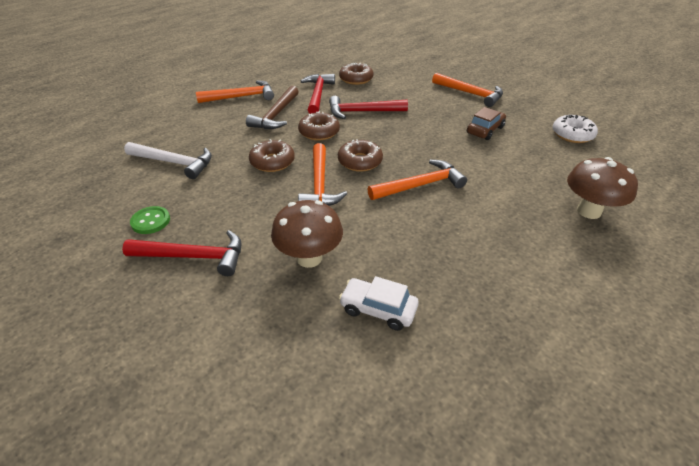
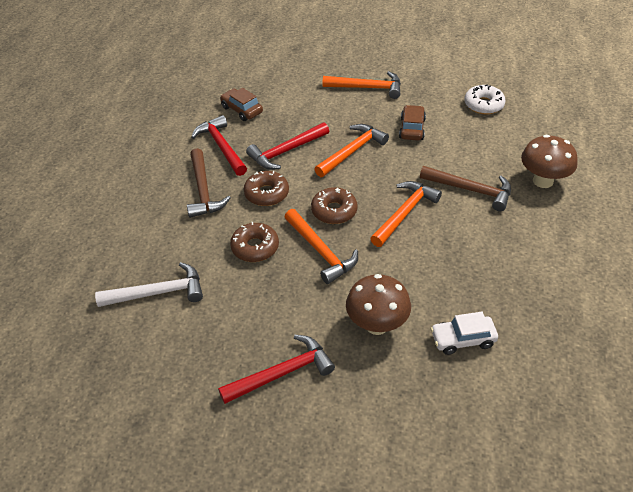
camera: 30 degrees left, 5 degrees up
green button [130,206,170,234] -> none
orange hammer [196,80,274,103] -> orange hammer moved to [315,124,389,177]
brown donut [339,63,374,85] -> brown car [220,88,263,121]
none -> brown hammer [420,166,511,211]

